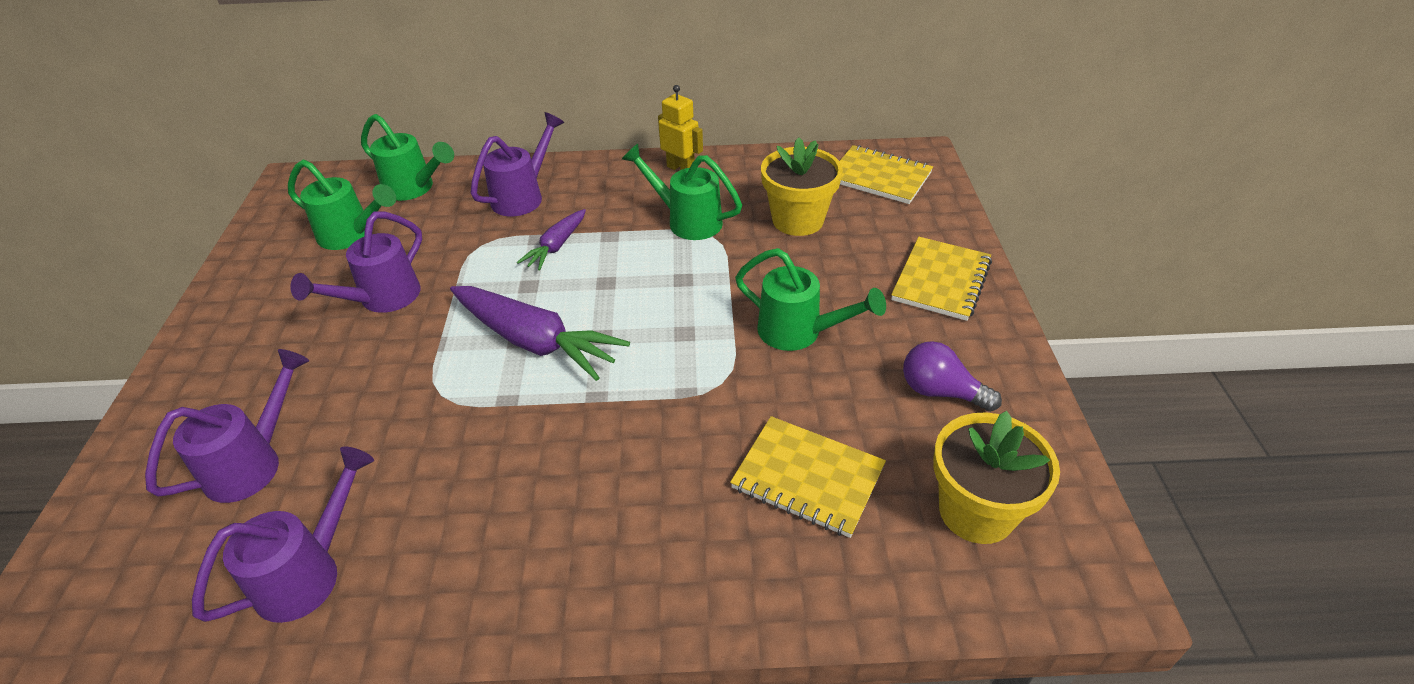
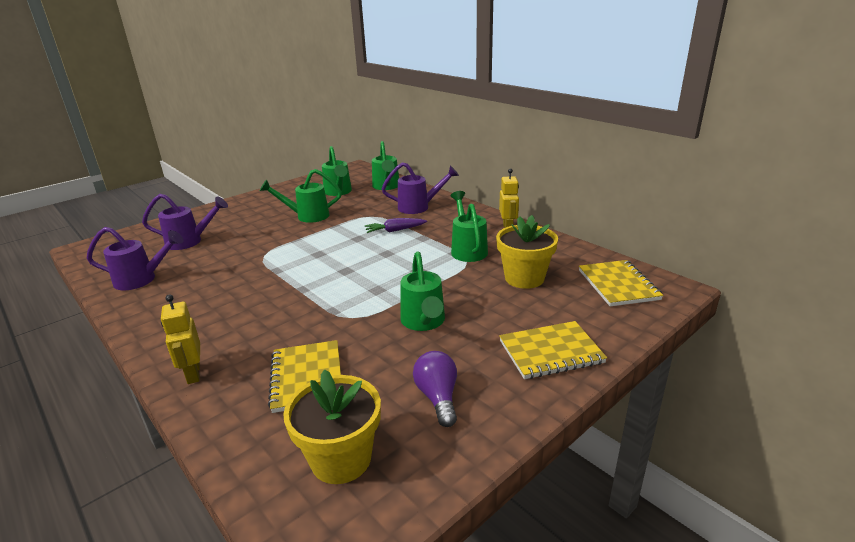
camera: 50 degrees right, 15 degrees down
purple watering can [290,212,422,313] -> green watering can [260,169,342,223]
purple carrot [450,286,630,381] -> none
none -> yellow robot [161,294,200,384]

